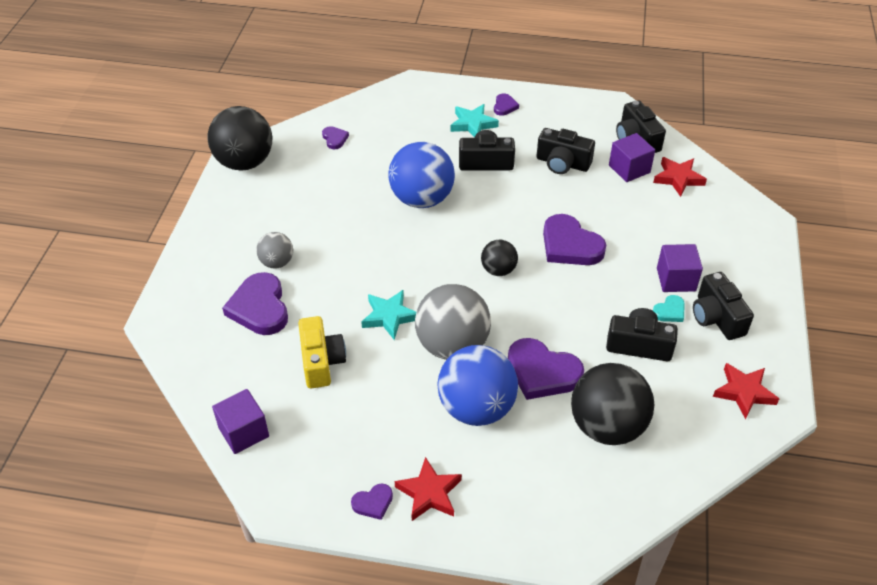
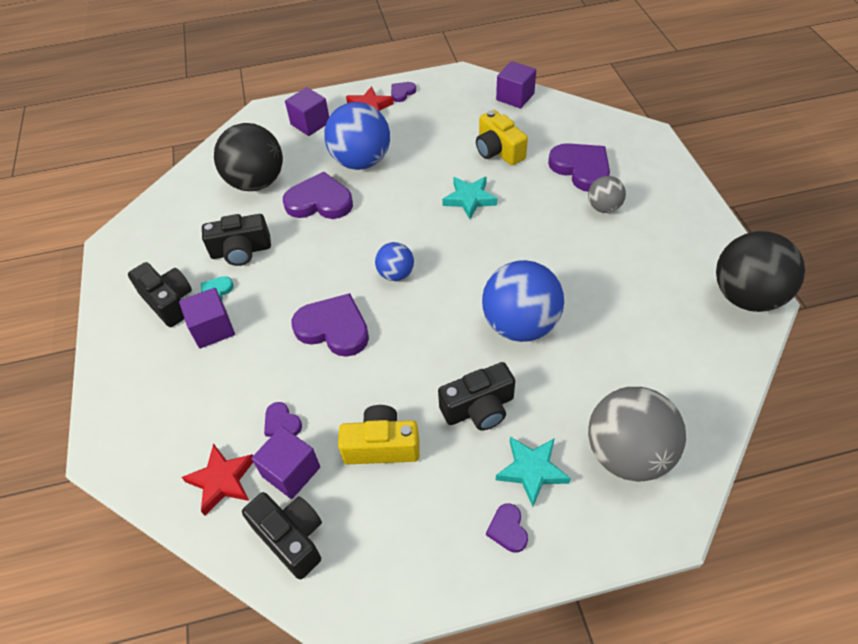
camera: 160 degrees right, 5 degrees up
purple heart [322,126,349,150] -> purple heart moved to [264,402,302,437]
grey ball [415,284,491,360] -> grey ball moved to [588,387,686,482]
black ball [481,240,518,276] -> blue ball [375,242,414,281]
black camera [537,128,595,174] -> yellow camera [338,405,420,464]
red star [713,363,779,419] -> none
none -> purple cube [285,87,329,136]

